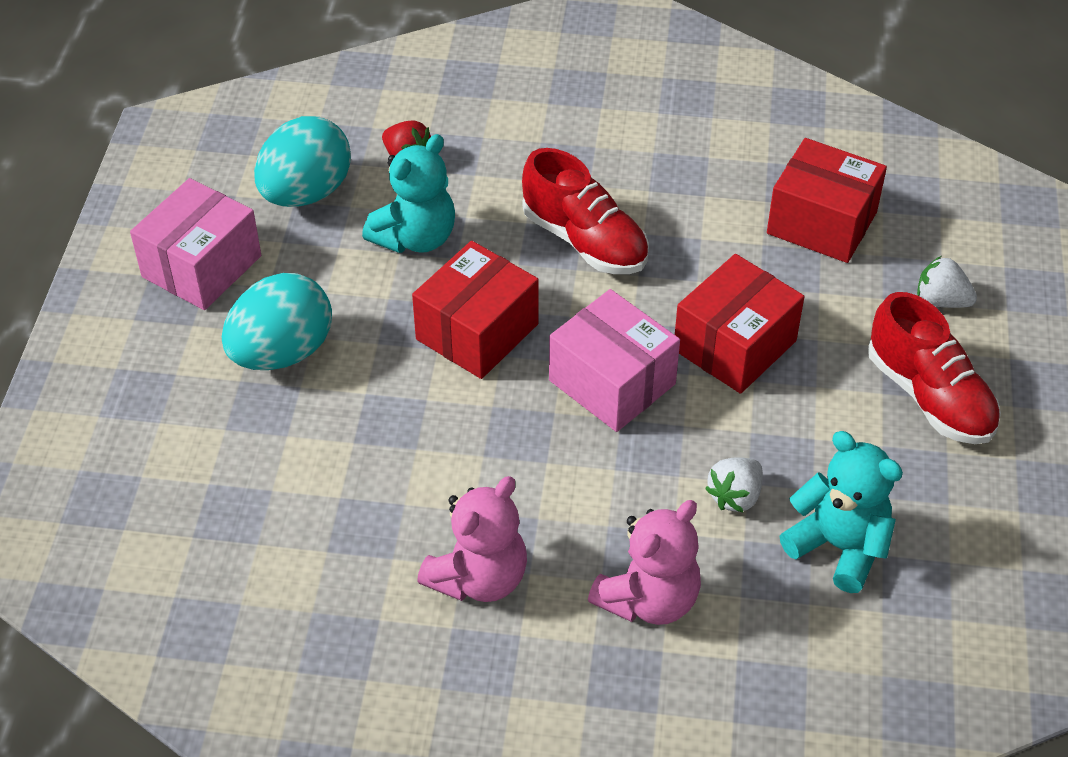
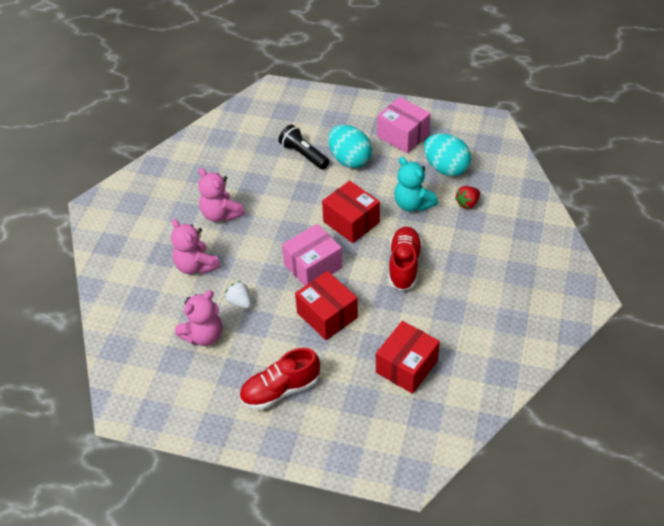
camera: 100 degrees right, 0 degrees up
red shoe [522,148,649,274] -> red shoe turned 135 degrees clockwise [389,227,422,291]
turquoise teddy bear [780,431,903,593] -> pink teddy bear [175,290,222,346]
white strawberry [917,256,977,308] -> none
none -> black flashlight [278,125,329,169]

